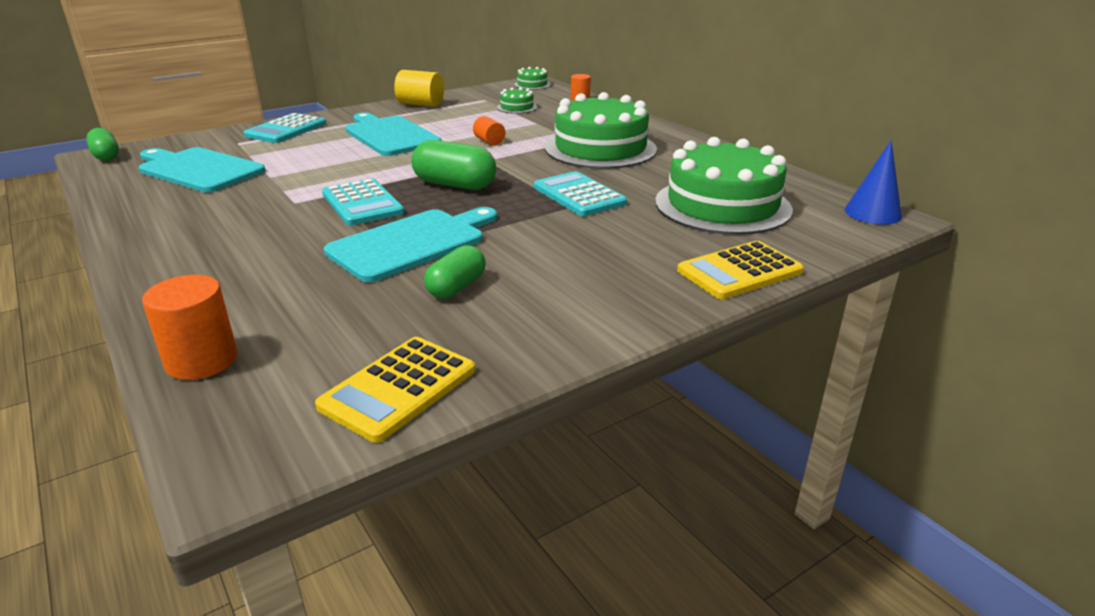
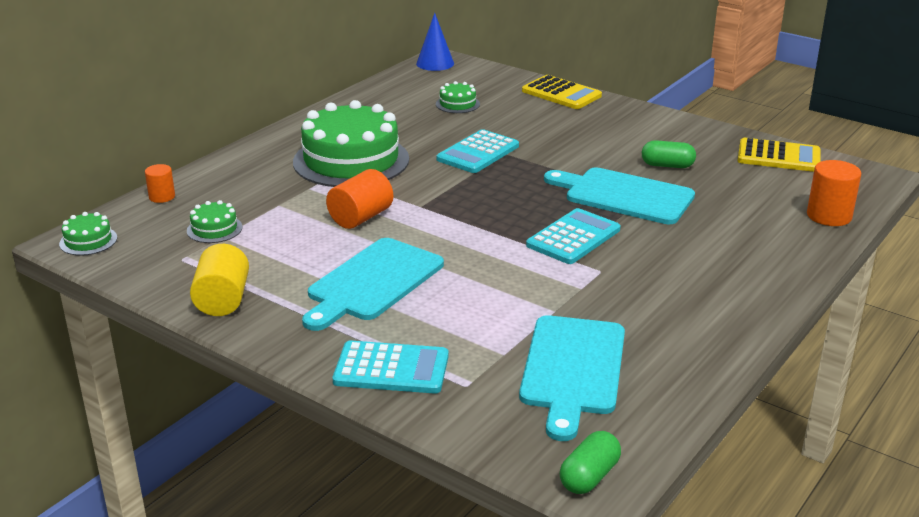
camera: 110 degrees left, 0 degrees up
green capsule [411,140,496,190] -> none
orange cylinder [473,116,505,146] -> orange cylinder [326,169,393,229], size x1.65
green cake [655,137,793,235] -> green cake [436,81,480,113], size x0.42

